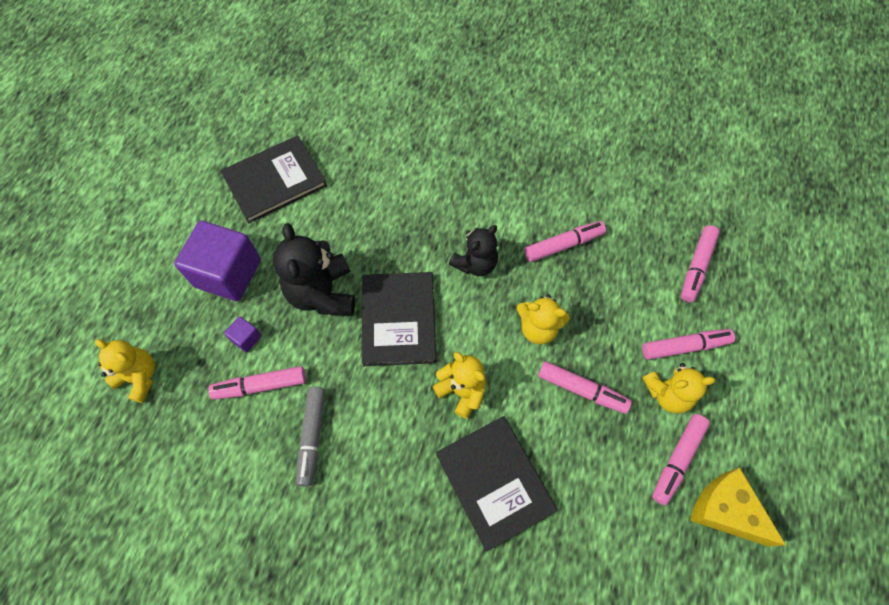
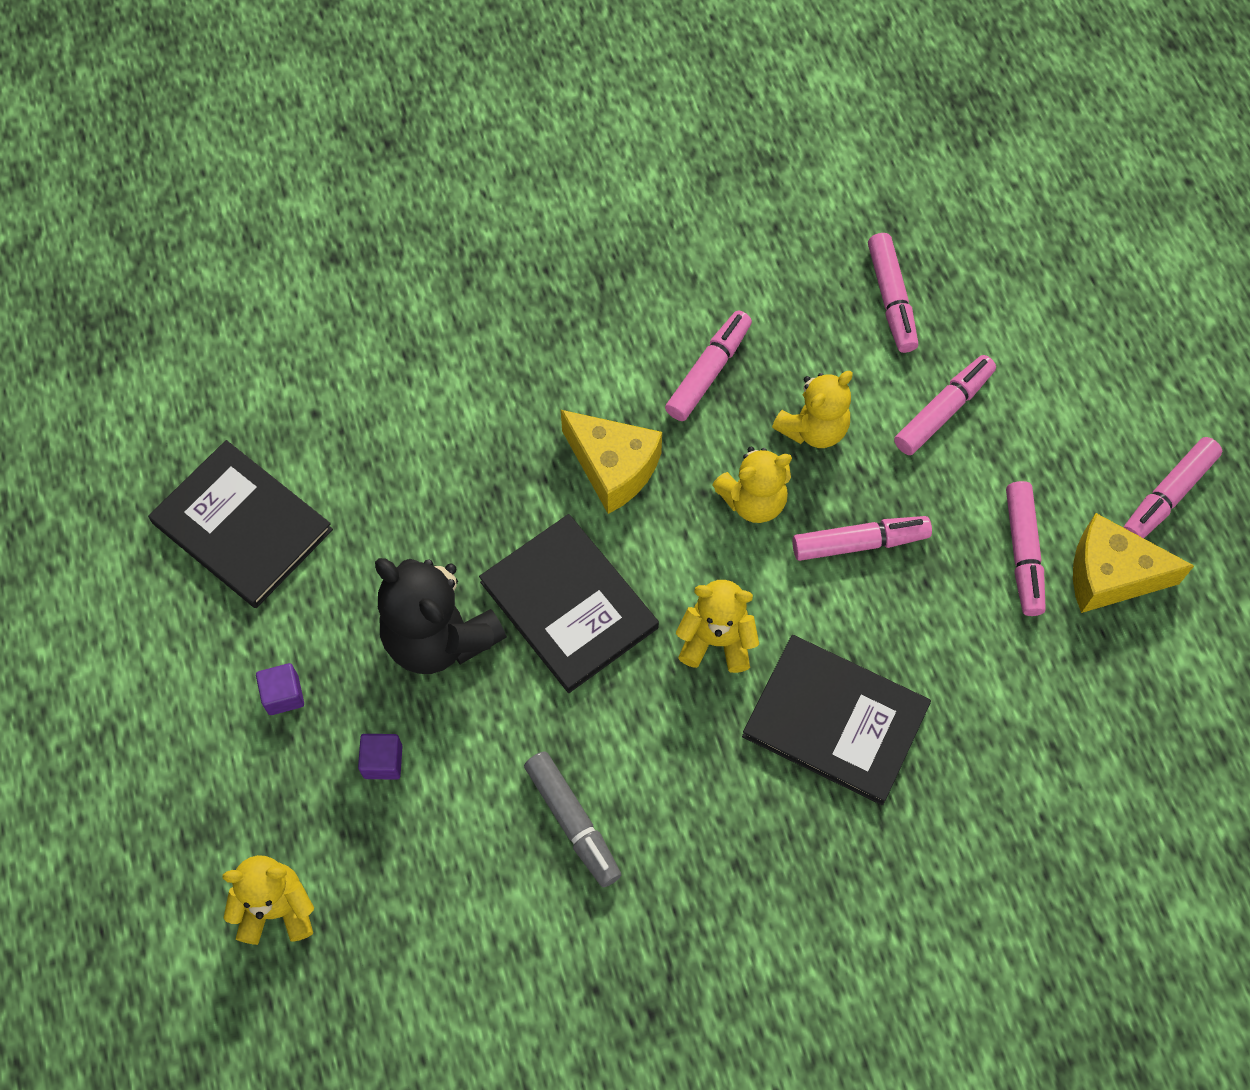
camera: 35 degrees left, 0 degrees up
purple cube [174,221,261,301] -> purple cube [256,663,304,715], size x0.42
pink marker [208,366,306,400] -> pink marker moved to [1123,437,1222,538]
black book [220,135,327,223] -> black book turned 75 degrees counterclockwise [148,440,333,608]
black teddy bear [449,225,498,276] -> yellow cheese [561,410,662,514]
yellow teddy bear [643,363,715,414] -> yellow teddy bear moved to [772,371,853,448]

